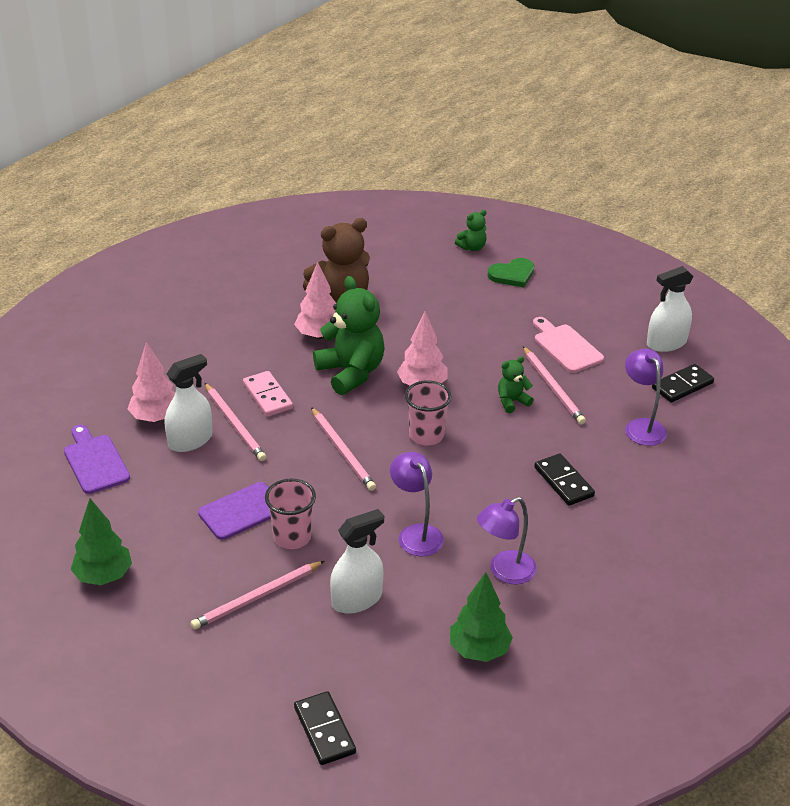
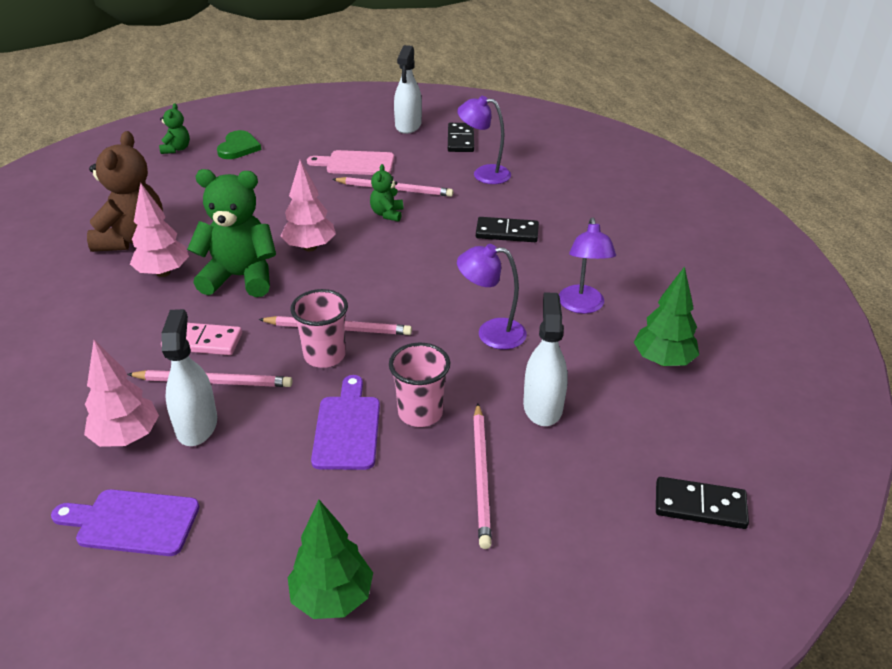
camera: 55 degrees left, 0 degrees up
pink cup [405,380,452,446] -> pink cup moved to [291,289,348,368]

